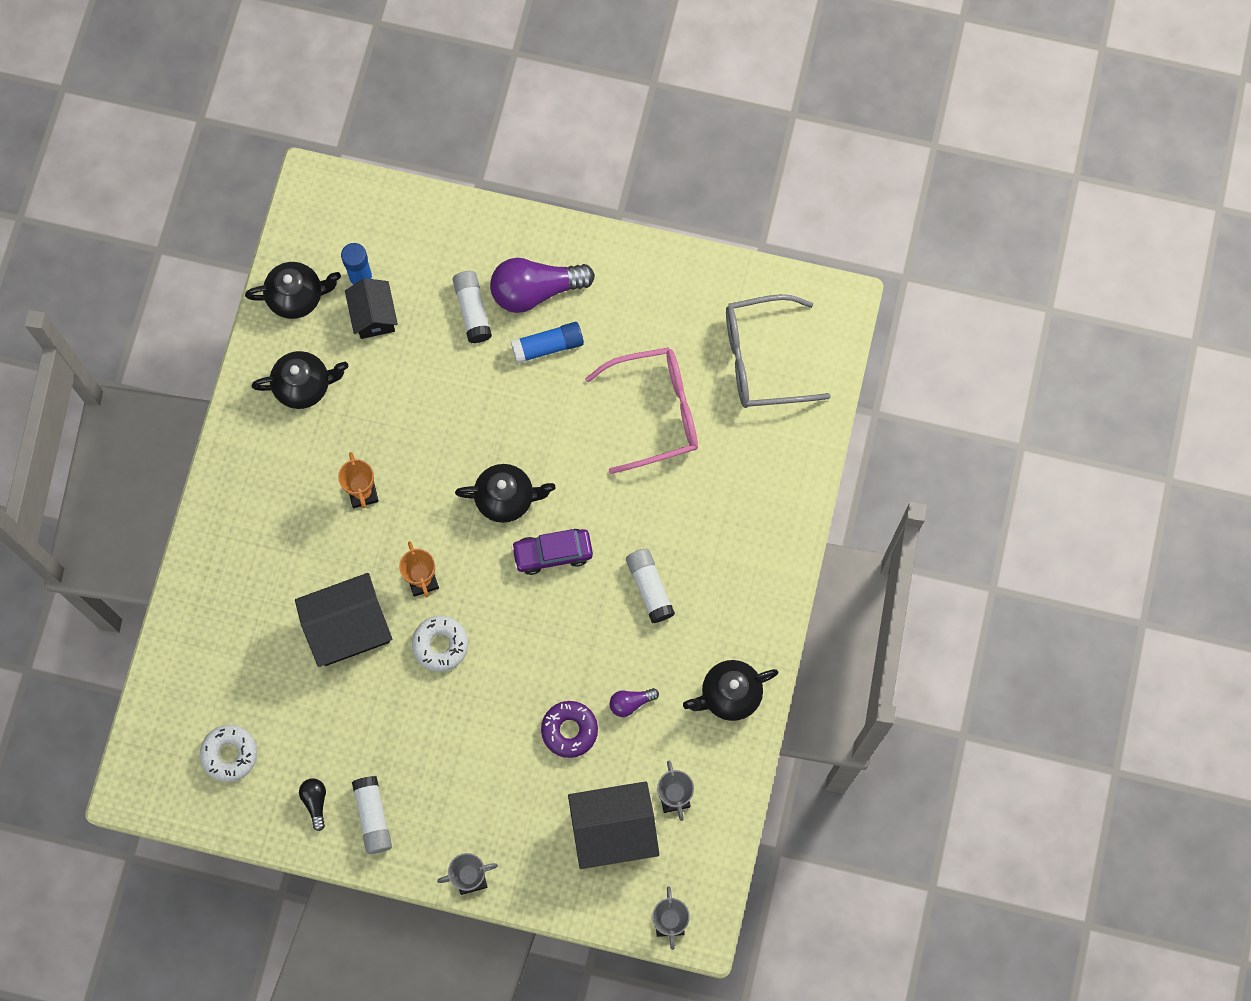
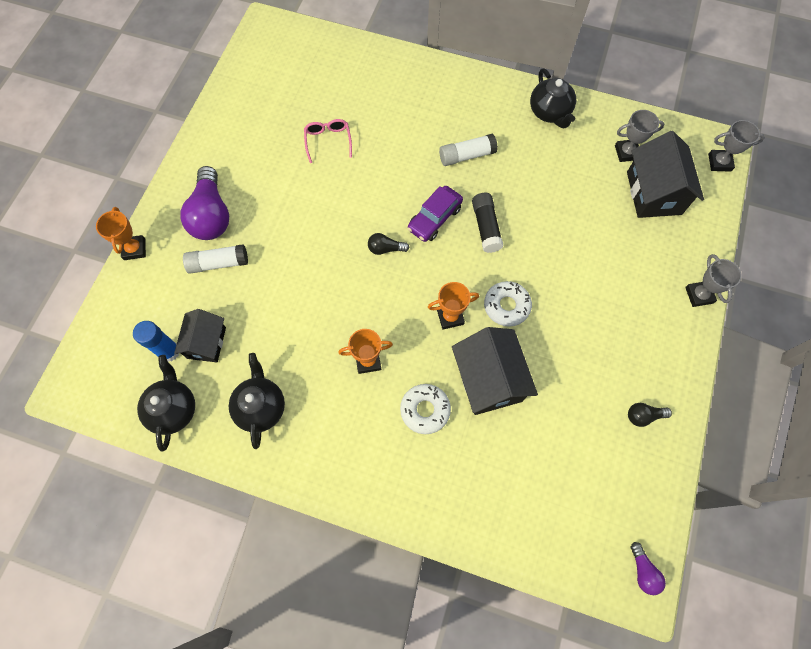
camera: 85 degrees left, 5 degrees down
white donut [200,725,257,782] -> white donut moved to [400,384,451,434]
black house [345,278,398,339] -> black house turned 75 degrees counterclockwise [174,309,226,362]
white glue stick [352,776,392,854] -> none
black teapot [455,464,555,523] -> black light bulb [368,233,409,255]
blue glue stick [511,322,584,364] -> none
purple car [511,529,593,575] -> purple car turned 45 degrees clockwise [407,186,463,242]
purple donut [541,701,598,758] -> none
pink glasses [585,347,698,474] -> pink glasses [304,119,352,163], size x0.52
purple light bulb [610,688,659,717] -> purple light bulb moved to [631,542,666,595]
grey glasses [726,294,831,408] -> none
none -> orange trophy [96,207,146,260]
none -> black glue stick [472,193,503,253]

